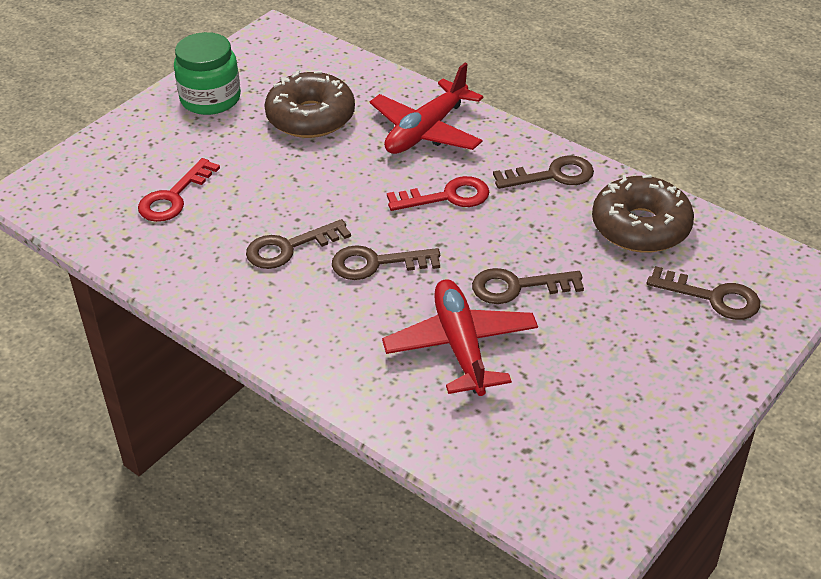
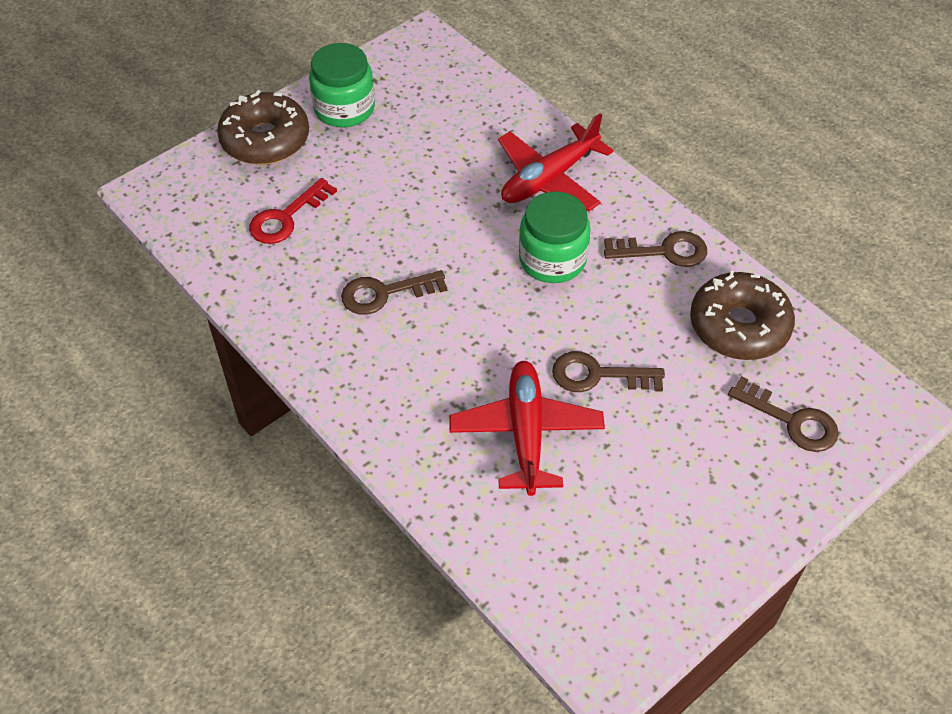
camera: 10 degrees right, 10 degrees up
brown donut [264,70,355,138] -> brown donut moved to [217,90,309,164]
brown key [332,245,440,280] -> none
red key [387,176,489,211] -> green jar [519,192,590,283]

